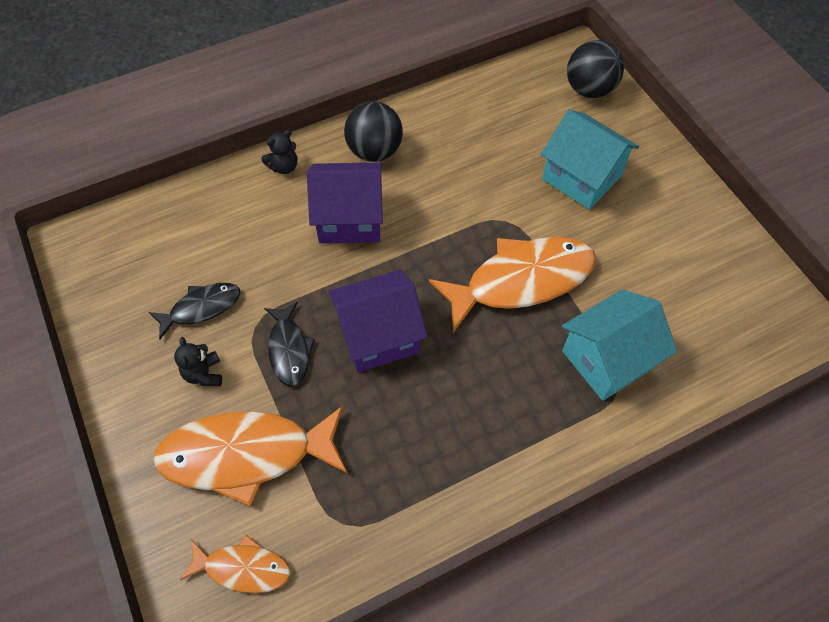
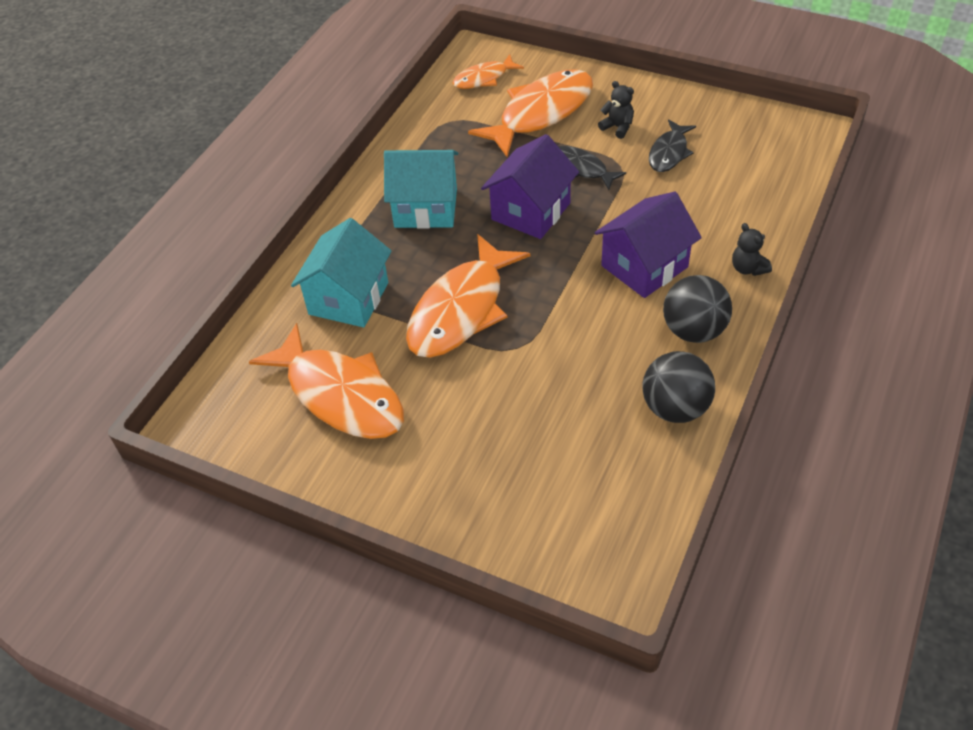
camera: 145 degrees right, 10 degrees down
black teddy bear [261,130,297,174] -> black teddy bear turned 45 degrees counterclockwise [732,223,772,276]
turquoise house [541,110,639,210] -> turquoise house moved to [384,150,458,229]
black ball [567,40,624,98] -> black ball moved to [642,351,715,423]
none -> orange fish [249,323,404,439]

